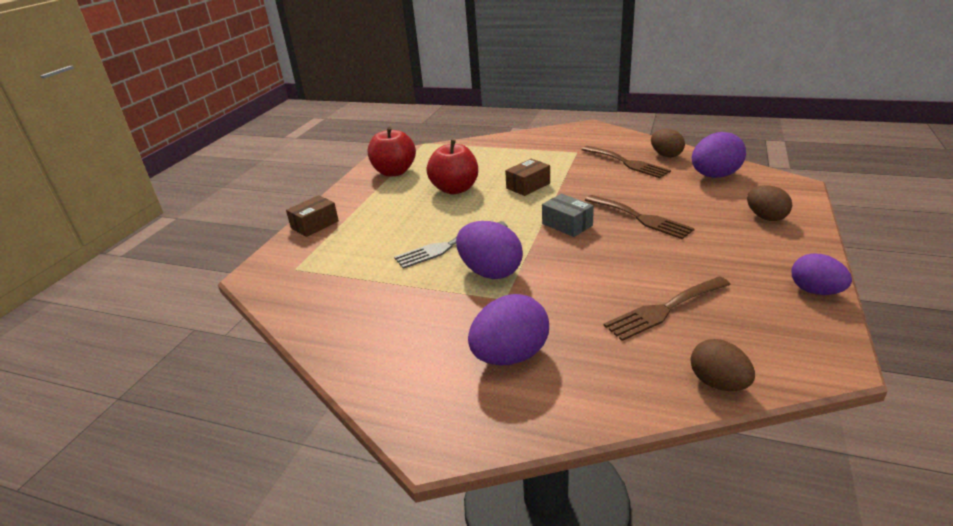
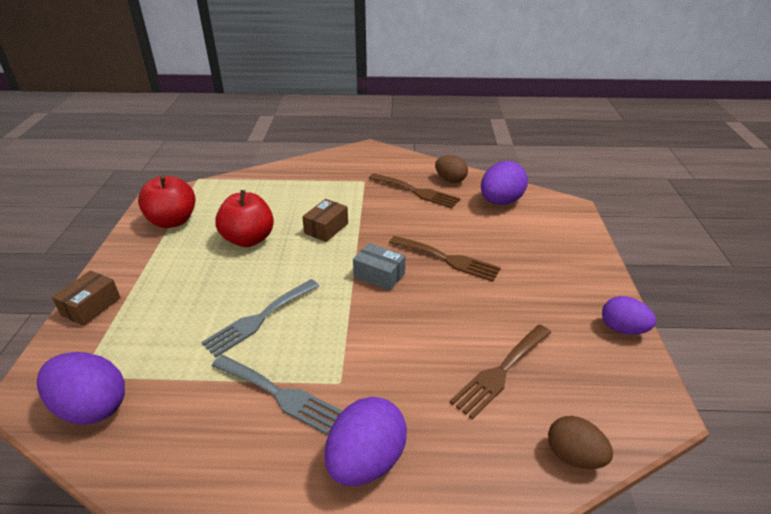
camera: 20 degrees left, 5 degrees up
purple egg [456,221,523,279] -> purple egg moved to [37,352,125,425]
brown egg [747,185,792,221] -> none
none -> grey fork [212,355,343,435]

